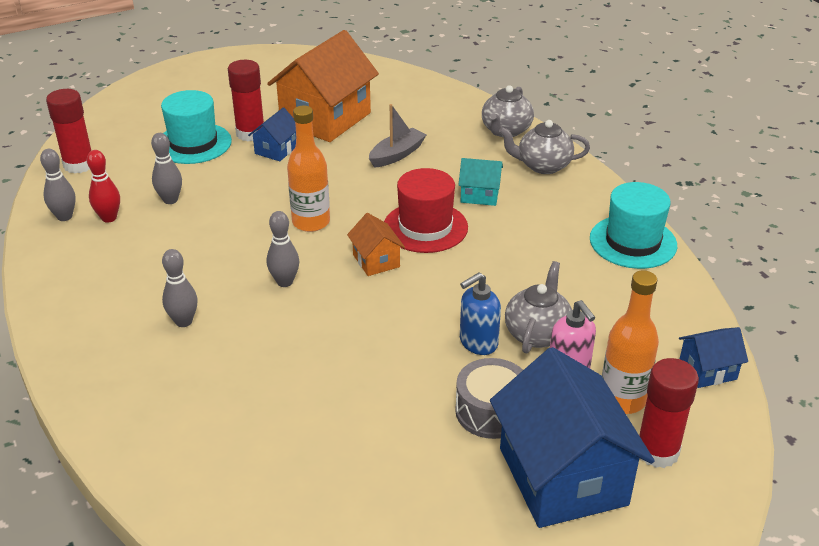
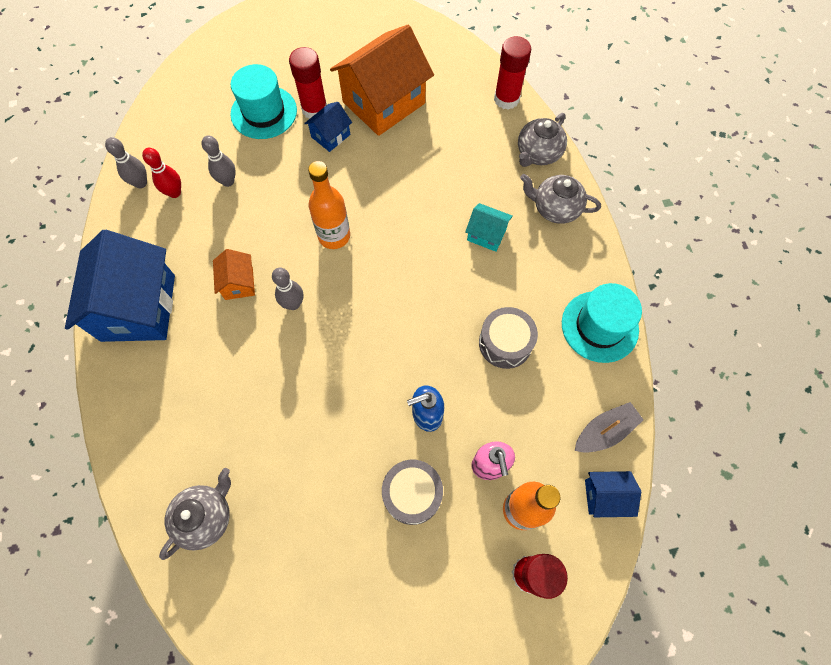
camera: 15 degrees right, 30 degrees up
red glue stick [46,89,91,174] -> red glue stick moved to [494,36,531,110]
grey bowling pin [162,249,198,327] -> none
orange house [347,213,405,276] -> orange house moved to [213,249,255,300]
grey boat [369,104,426,168] -> grey boat moved to [575,402,644,453]
red hat [384,168,468,253] -> none
blue house [490,347,655,528] -> blue house moved to [65,230,175,342]
grey teapot [505,261,572,354] -> grey teapot moved to [159,468,231,560]
none -> grey drum [479,307,538,369]

